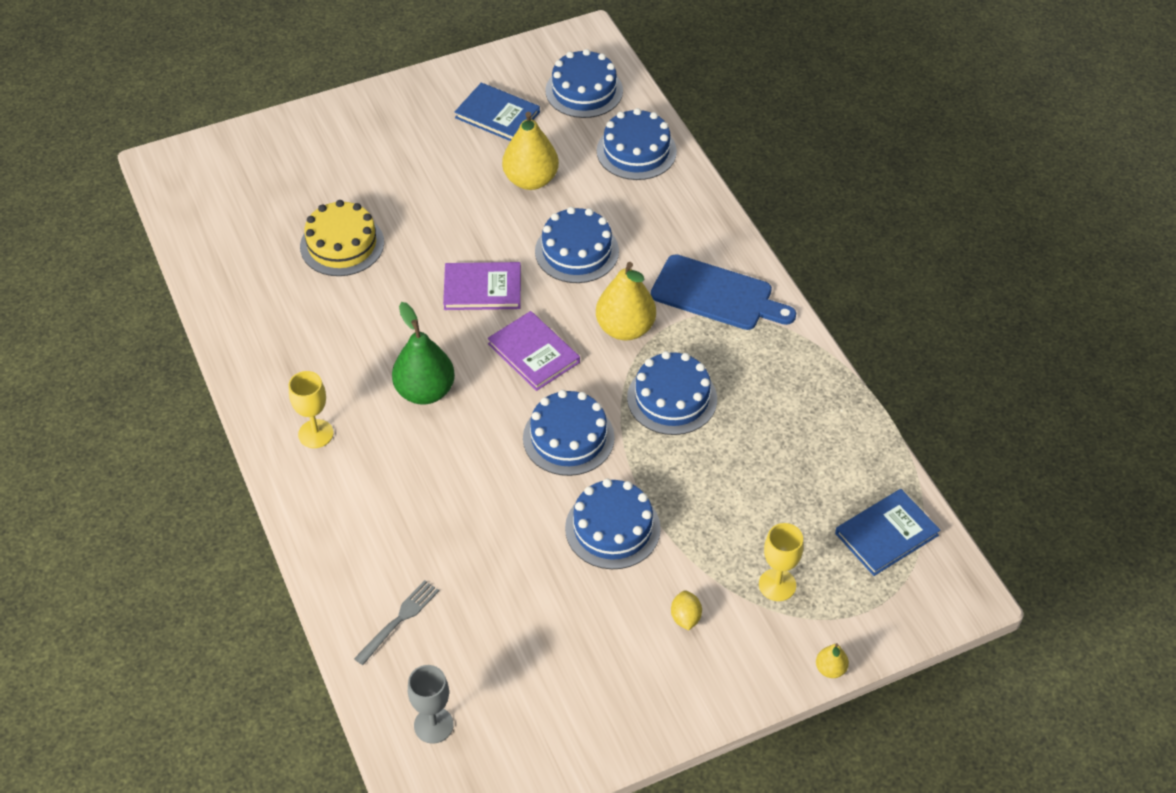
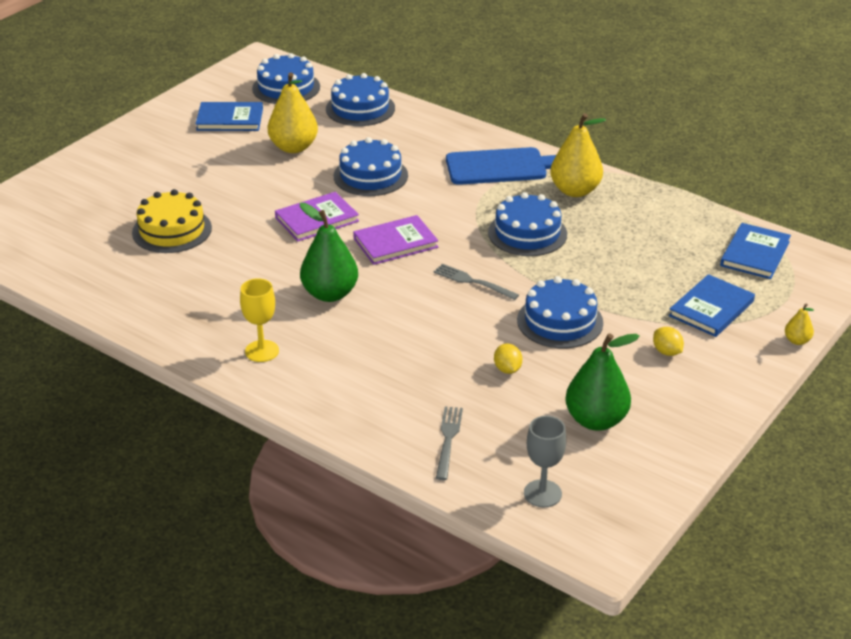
camera: 30 degrees left, 15 degrees down
purple book [487,311,580,391] -> purple book turned 45 degrees counterclockwise [353,215,438,265]
blue cake [523,390,615,476] -> grey fork [434,264,519,300]
yellow pear [596,262,656,340] -> yellow pear moved to [550,113,606,197]
yellow goblet [759,523,803,601] -> blue book [669,274,755,337]
none -> yellow lemon [494,344,522,374]
none -> green pear [565,333,640,431]

